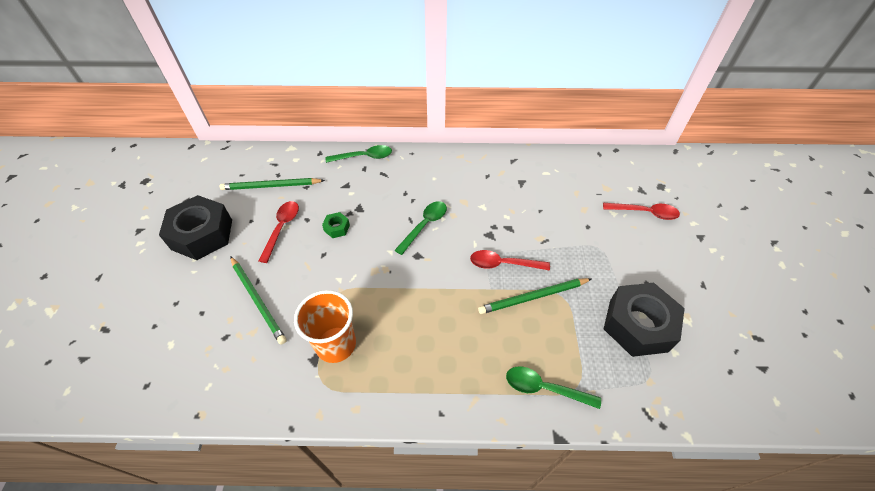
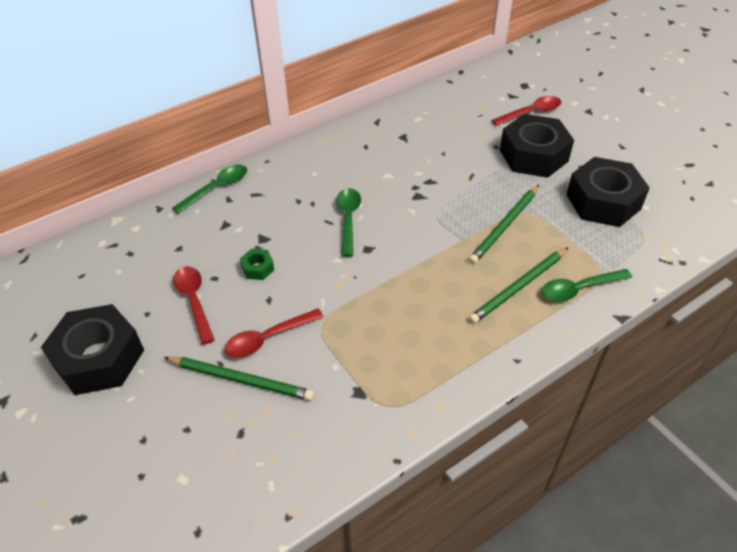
camera: 35 degrees left, 5 degrees down
green pencil [219,178,325,190] -> green pencil moved to [469,247,569,324]
orange cup [294,290,356,363] -> none
red spoon [470,250,550,271] -> red spoon moved to [224,308,323,358]
none -> black nut [500,114,574,178]

